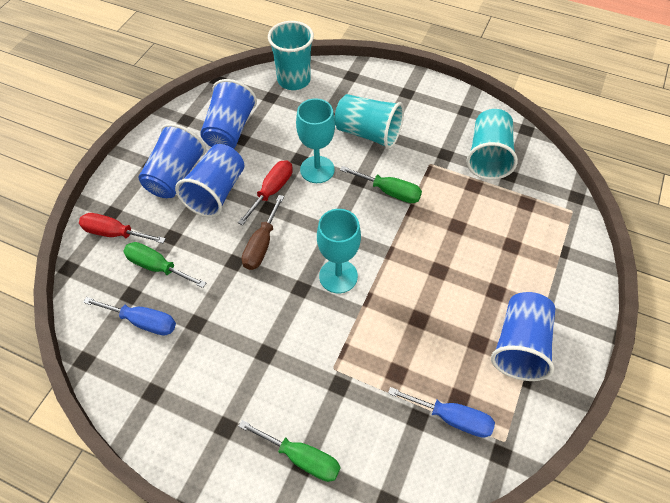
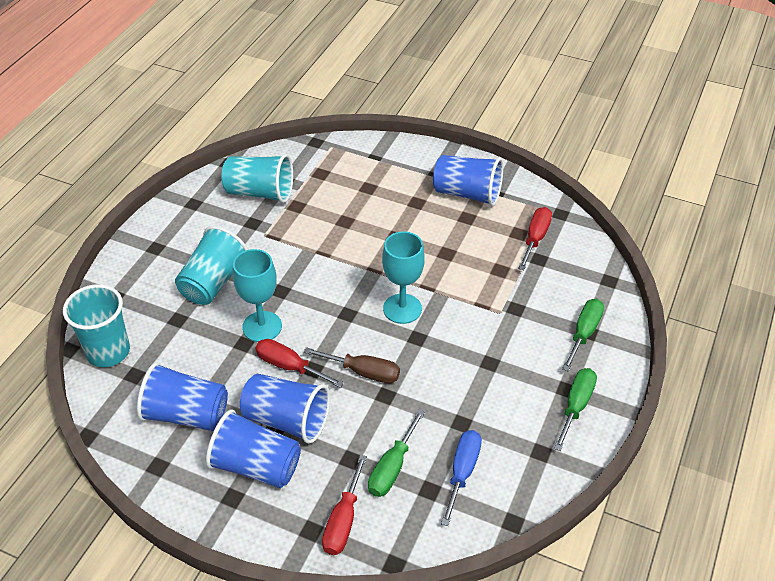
camera: 90 degrees left, 10 degrees down
green screwdriver [340,166,422,203] -> green screwdriver moved to [554,368,597,451]
blue screwdriver [388,387,495,438] -> red screwdriver [518,207,552,270]

